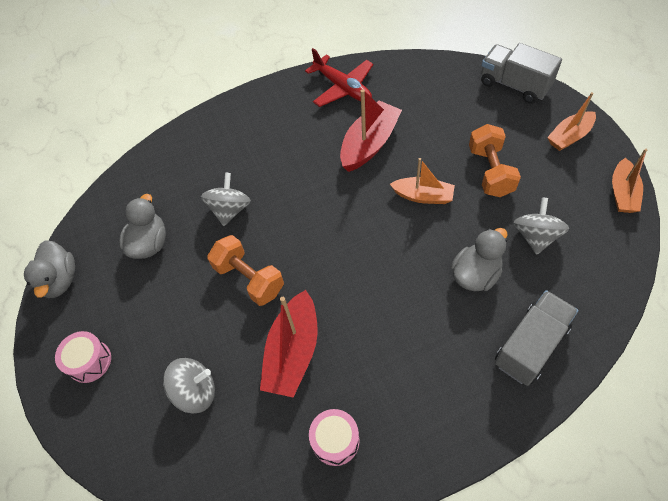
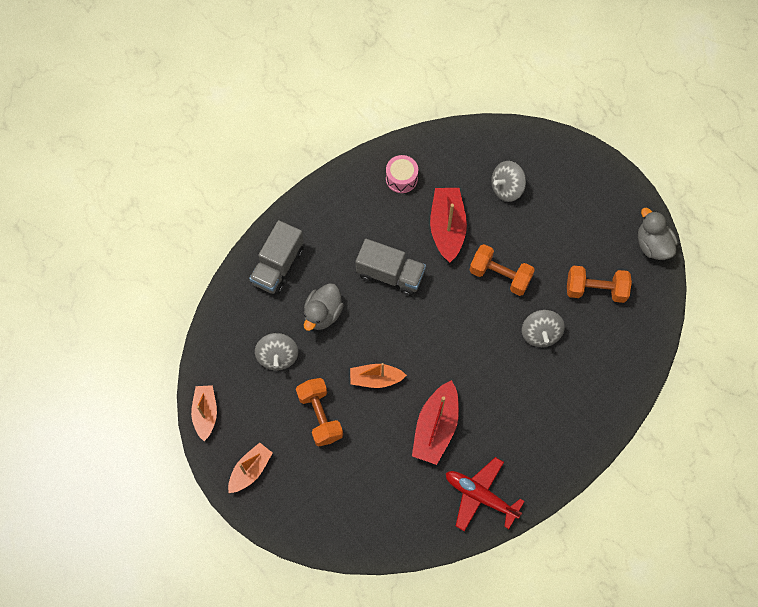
camera: 160 degrees right, 10 degrees up
pink drum [55,331,111,383] -> none
grey duck [119,194,166,259] -> orange dumbbell [567,266,632,303]
grey truck [481,43,562,104] -> grey truck moved to [356,239,426,296]

